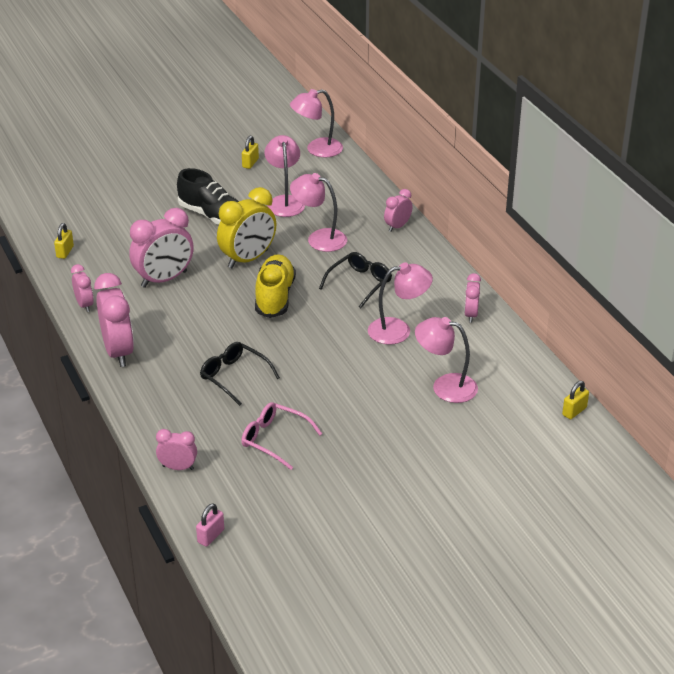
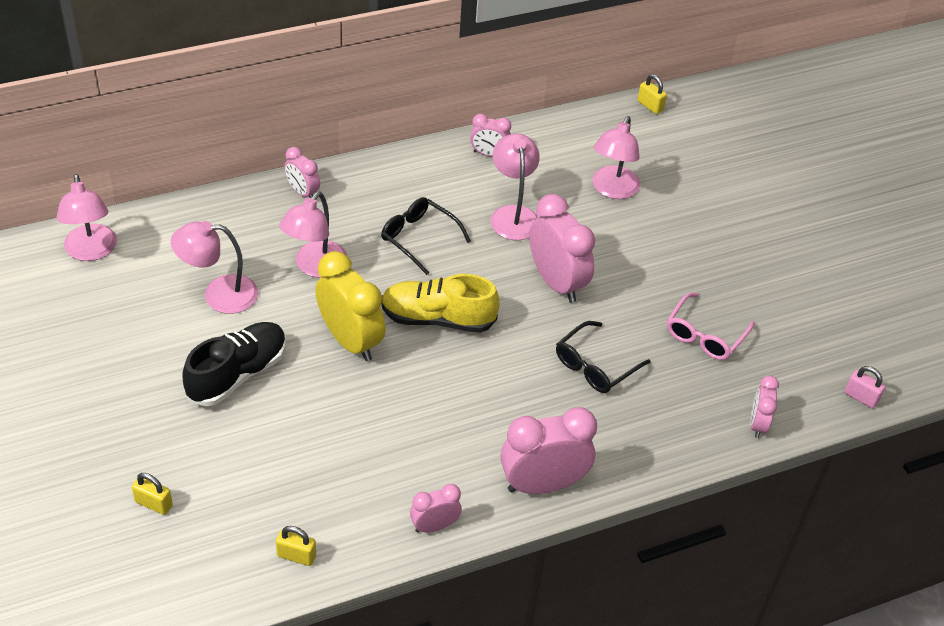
camera: 90 degrees left, 10 degrees up
pink clock [129,208,194,288] -> pink clock moved to [529,194,595,303]
yellow padlock [242,136,259,169] -> yellow padlock moved to [132,473,173,515]

